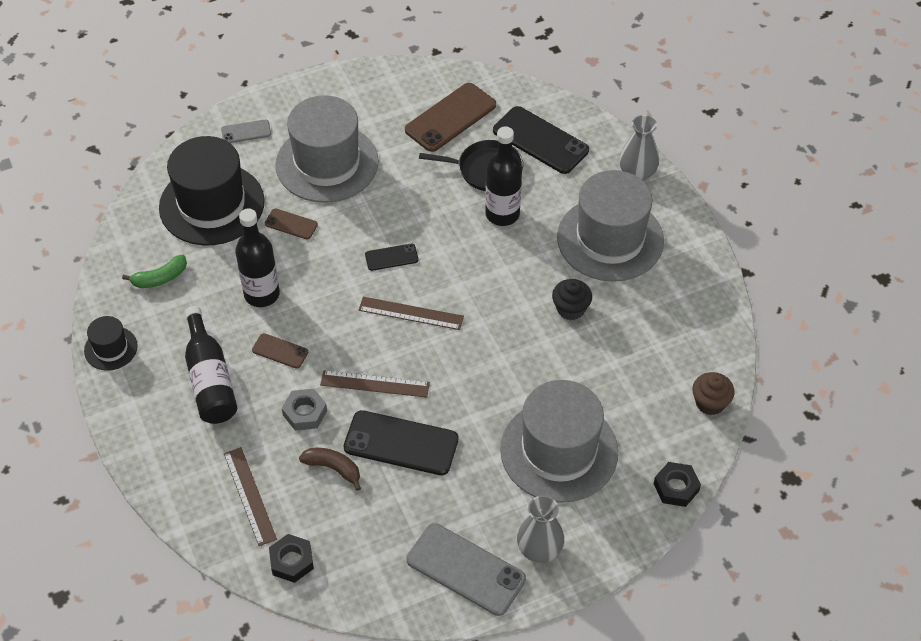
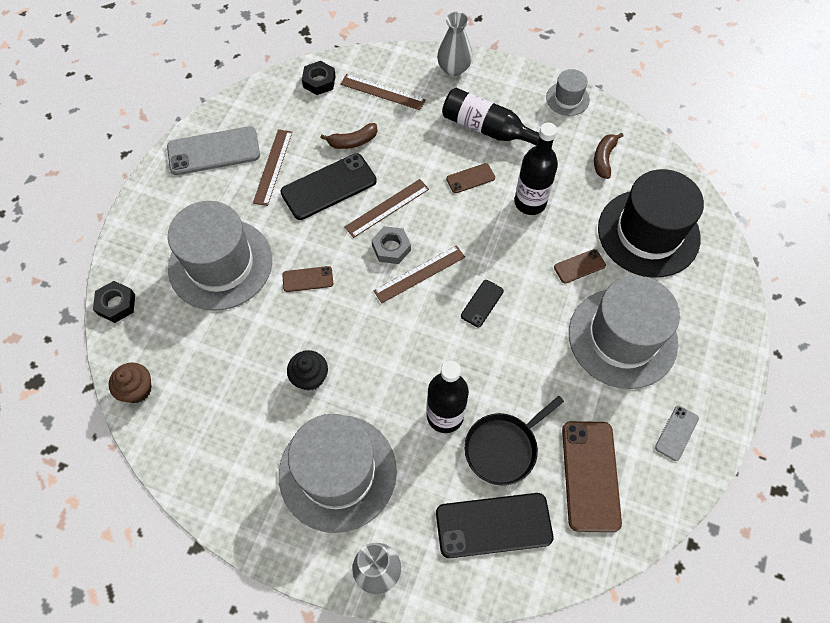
camera: 135 degrees right, 10 degrees up
black hat [84,316,138,371] -> grey hat [546,69,590,116]
green banana [122,255,187,288] -> brown banana [594,133,624,179]
grey phone [221,120,271,143] -> grey phone moved to [655,406,699,461]
grey nut [282,389,327,431] -> grey nut moved to [372,226,411,264]
grey vase [517,495,564,563] -> grey vase moved to [437,12,472,76]
none -> brown ruler [253,129,292,206]
none -> brown phone [282,266,333,292]

